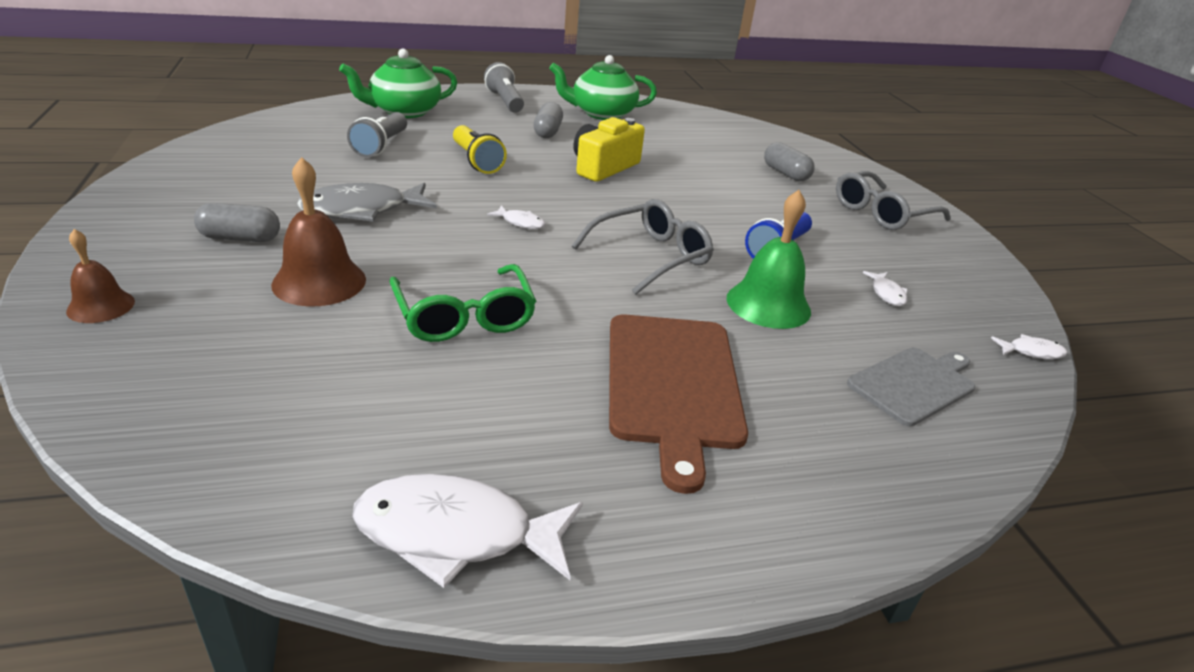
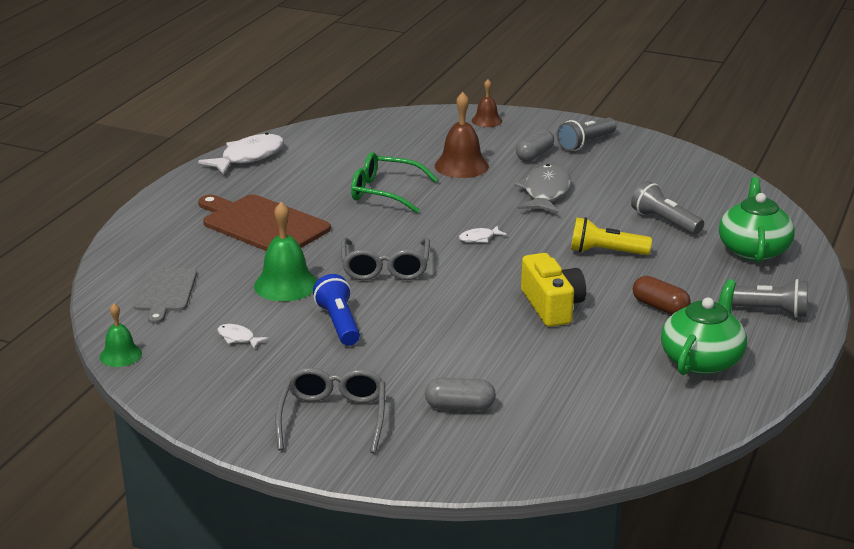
camera: 130 degrees right, 5 degrees down
grey capsule [534,102,563,138] -> brown capsule [633,276,691,315]
white fish [991,334,1067,359] -> green bell [100,303,142,367]
none -> grey flashlight [557,118,616,151]

